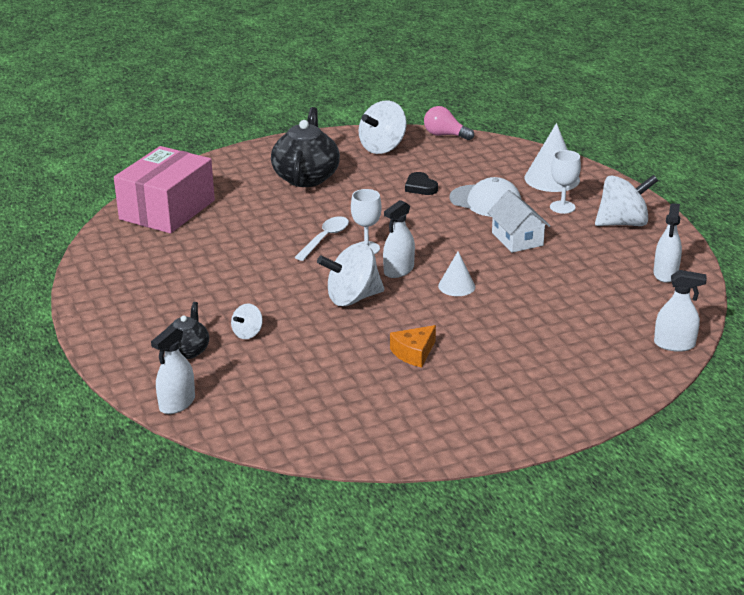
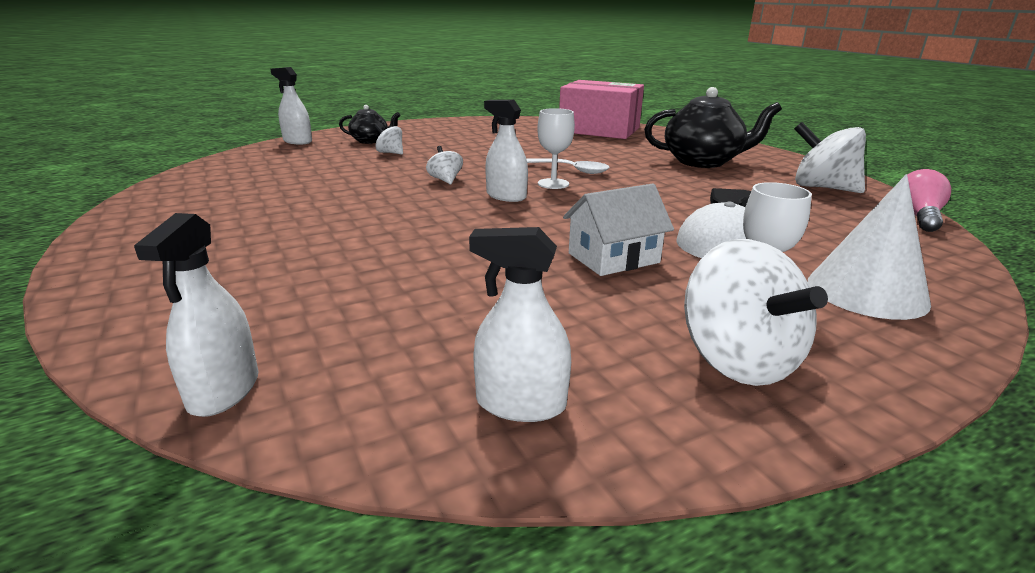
camera: 85 degrees right, 5 degrees down
white spinning top [317,243,384,306] -> white spinning top [426,146,463,184], size x0.51
orange cheese [390,325,436,367] -> none
white cone [438,251,475,296] -> none

